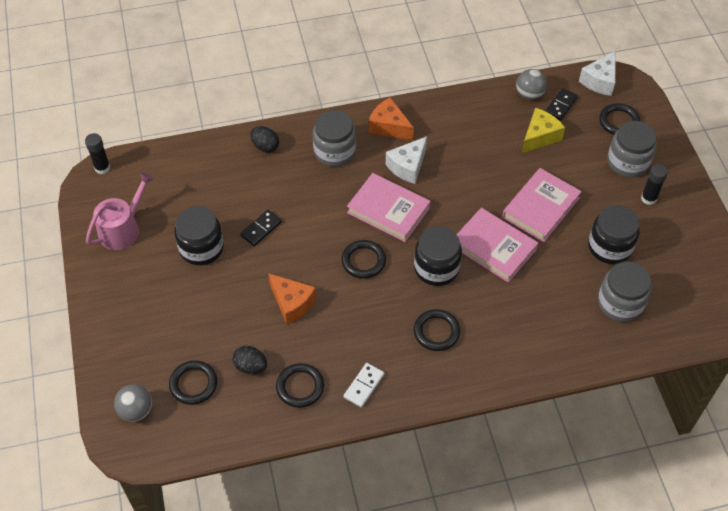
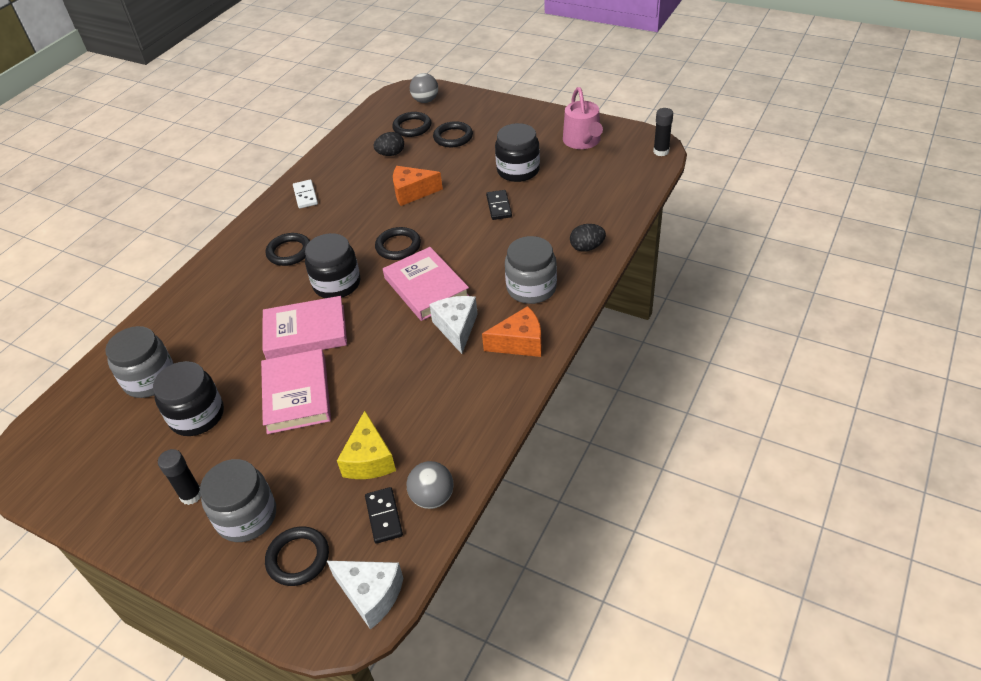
camera: 135 degrees right, 10 degrees down
black ring [276,363,324,408] -> black ring moved to [433,121,473,147]
pink book [347,173,431,242] -> pink book turned 75 degrees clockwise [383,247,469,321]
white cheese [579,51,616,96] -> white cheese turned 135 degrees clockwise [327,561,403,630]

